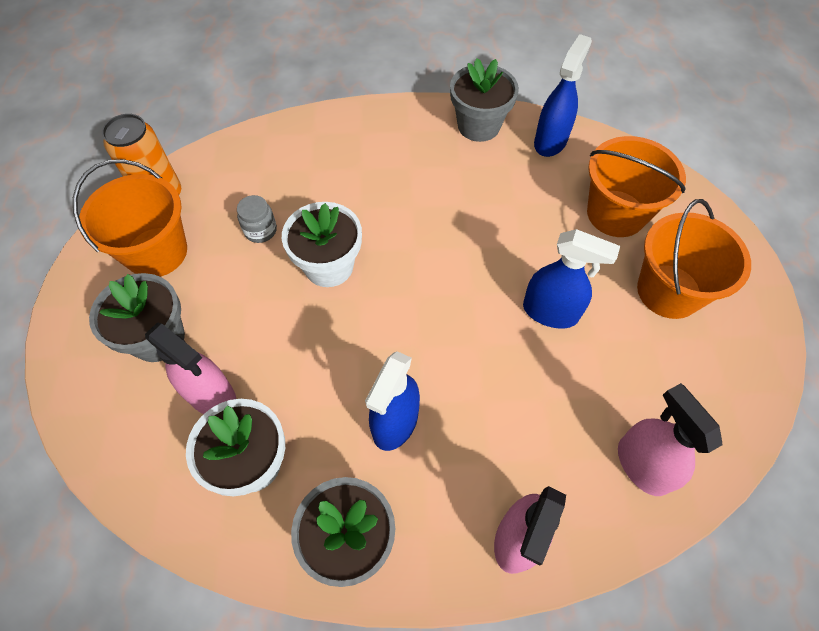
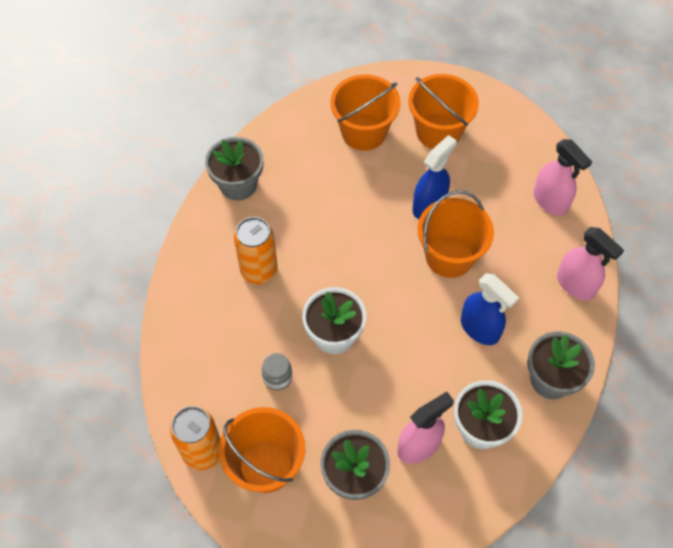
camera: 70 degrees left, 0 degrees up
blue spray bottle [534,34,592,157] -> none
pink spray bottle [618,383,722,496] -> pink spray bottle turned 120 degrees counterclockwise [533,139,592,216]
none -> orange can [234,217,278,284]
none -> orange bucket [418,190,494,278]

